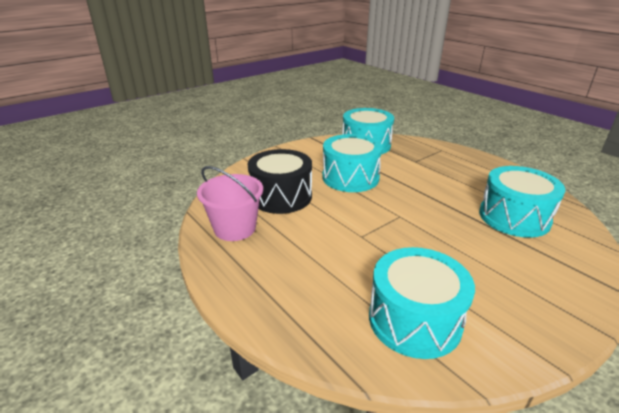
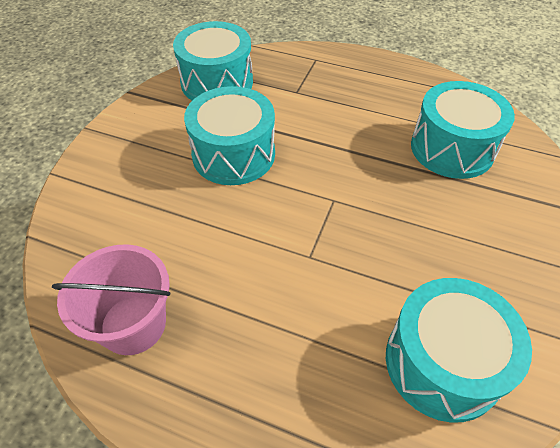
camera: 30 degrees left, 20 degrees up
black drum [248,149,312,214] -> none

